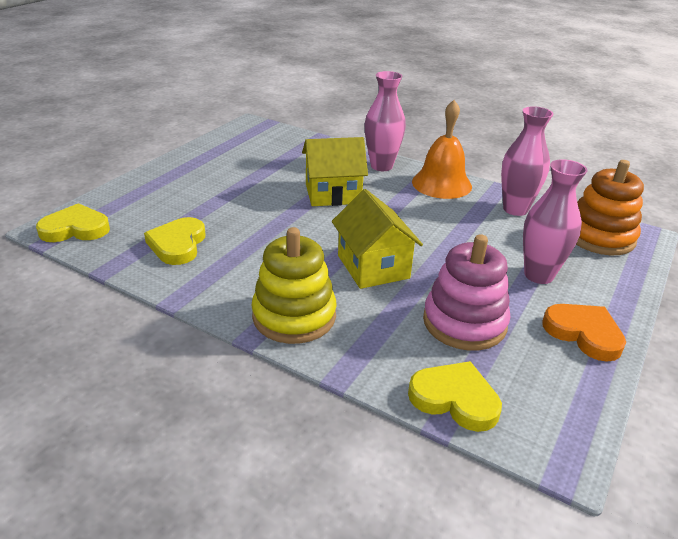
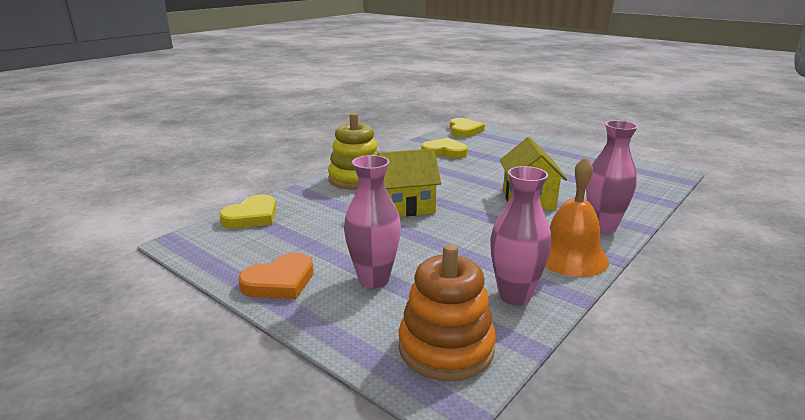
camera: 100 degrees right, 10 degrees down
pink stacking toy [423,234,511,350] -> none

